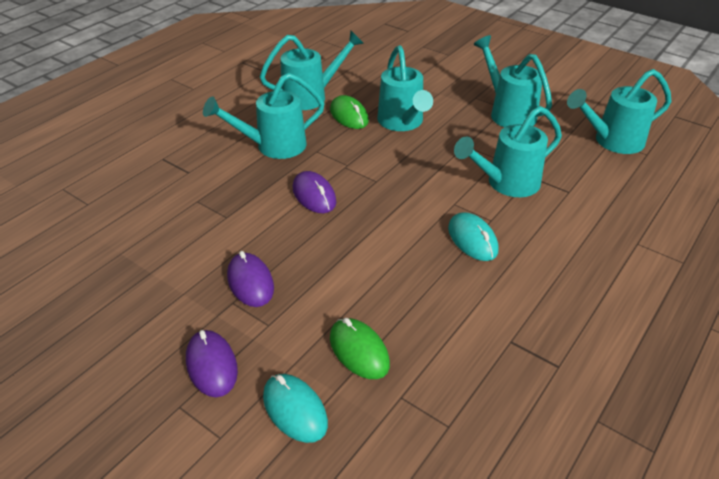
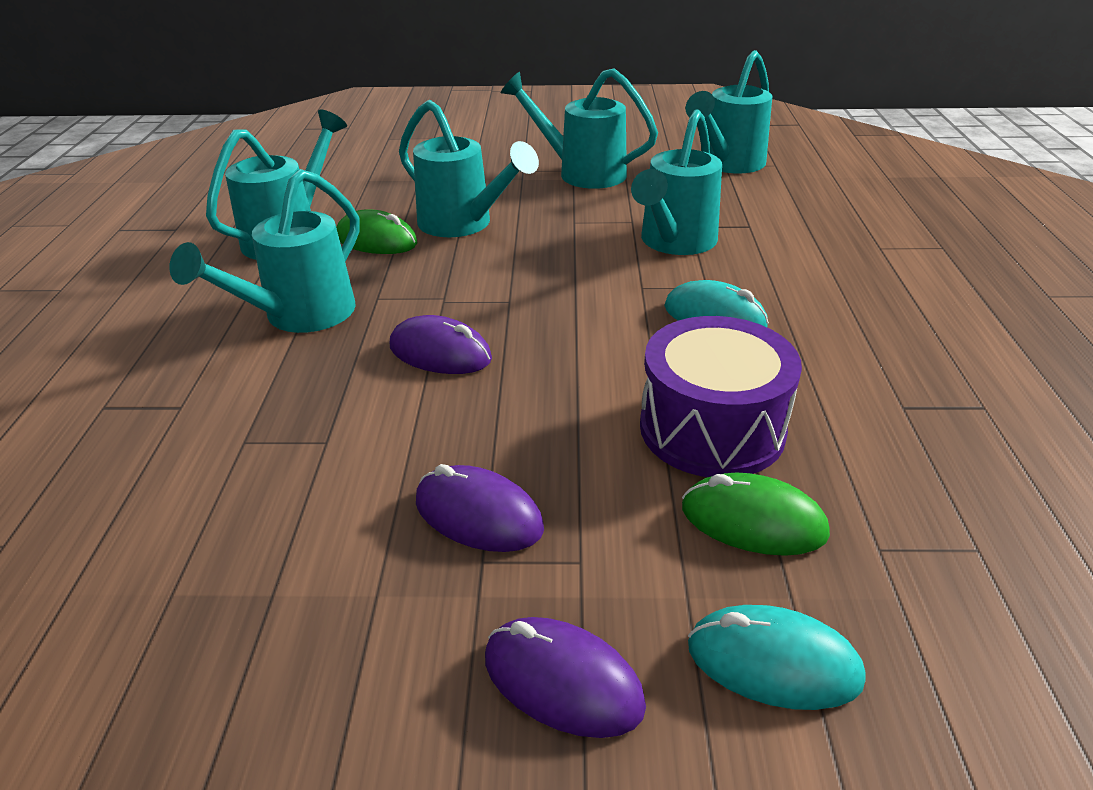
camera: 35 degrees left, 5 degrees down
none -> purple drum [640,316,802,477]

